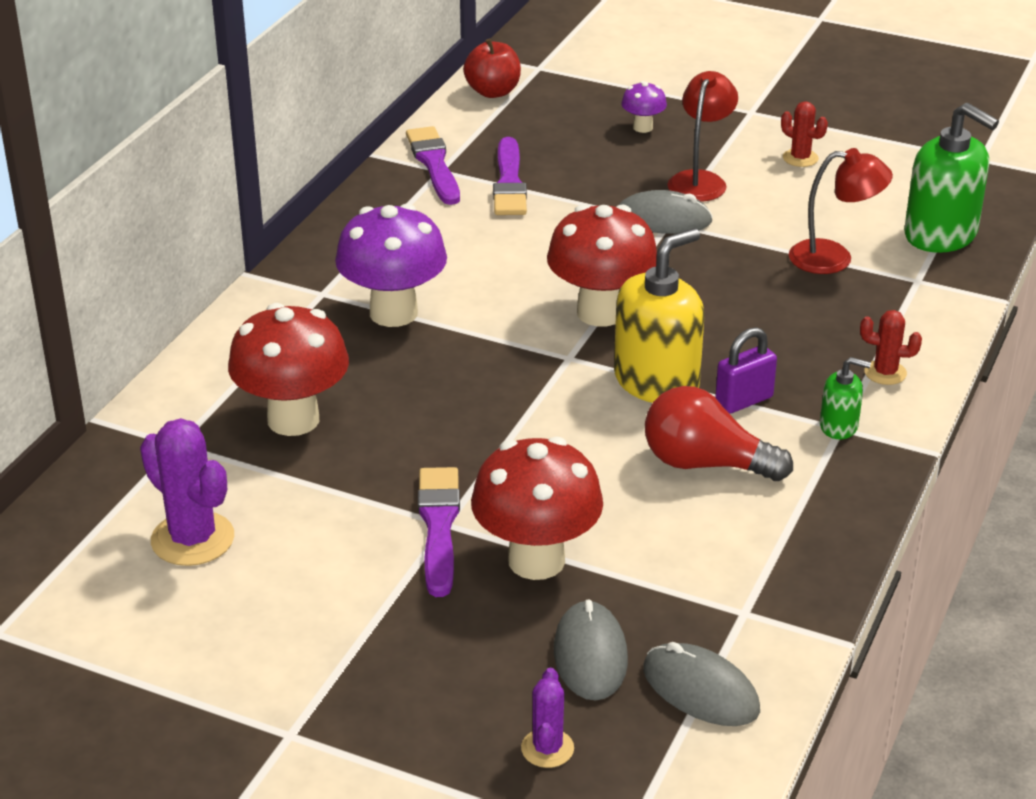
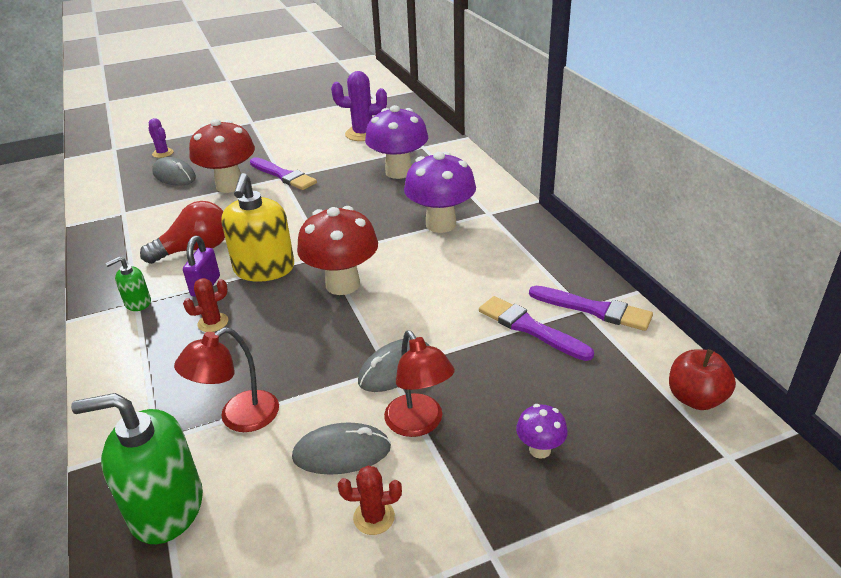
camera: 135 degrees right, 0 degrees up
red mushroom [228,303,349,436] -> purple mushroom [365,105,428,179]
grey mouse [643,642,760,726] -> grey mouse moved to [292,423,391,475]
red cactus [860,310,922,385] -> red cactus moved to [183,278,228,332]

